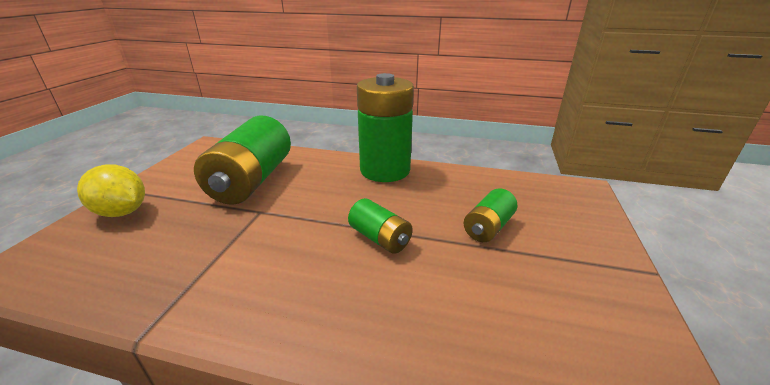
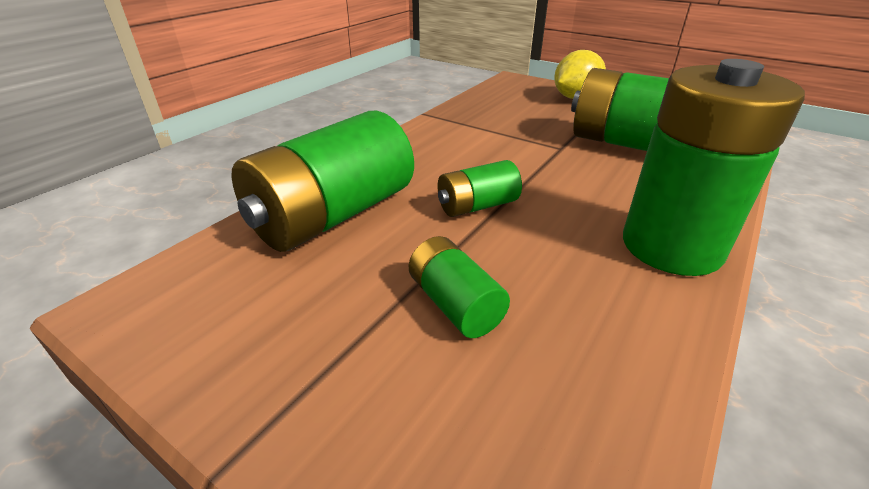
camera: 110 degrees right, 5 degrees up
none -> green battery [231,111,414,252]

